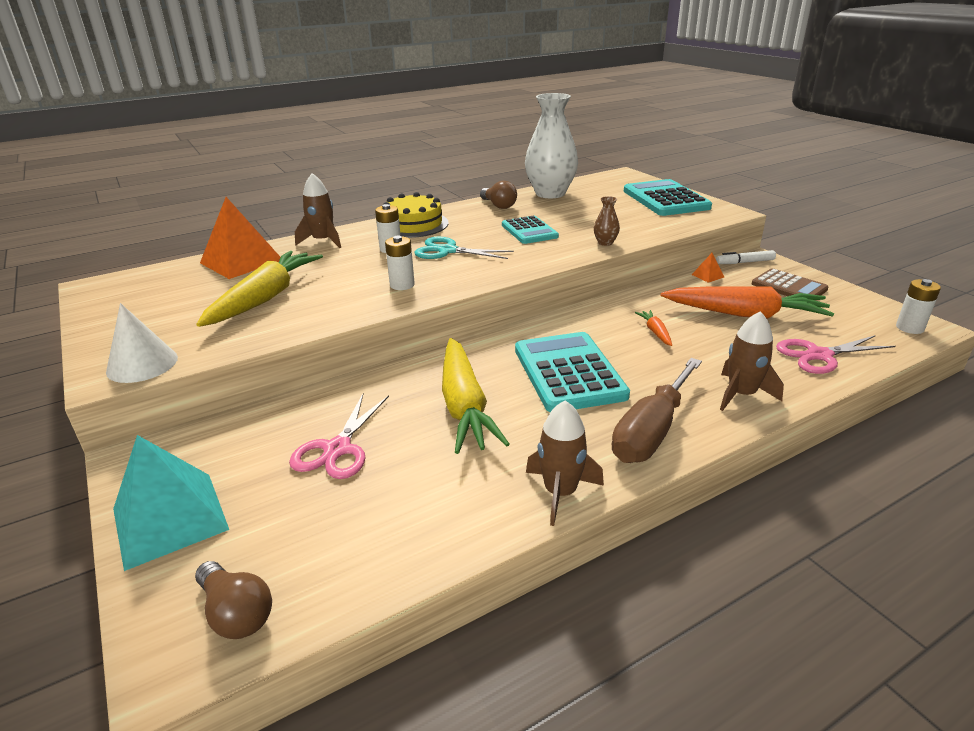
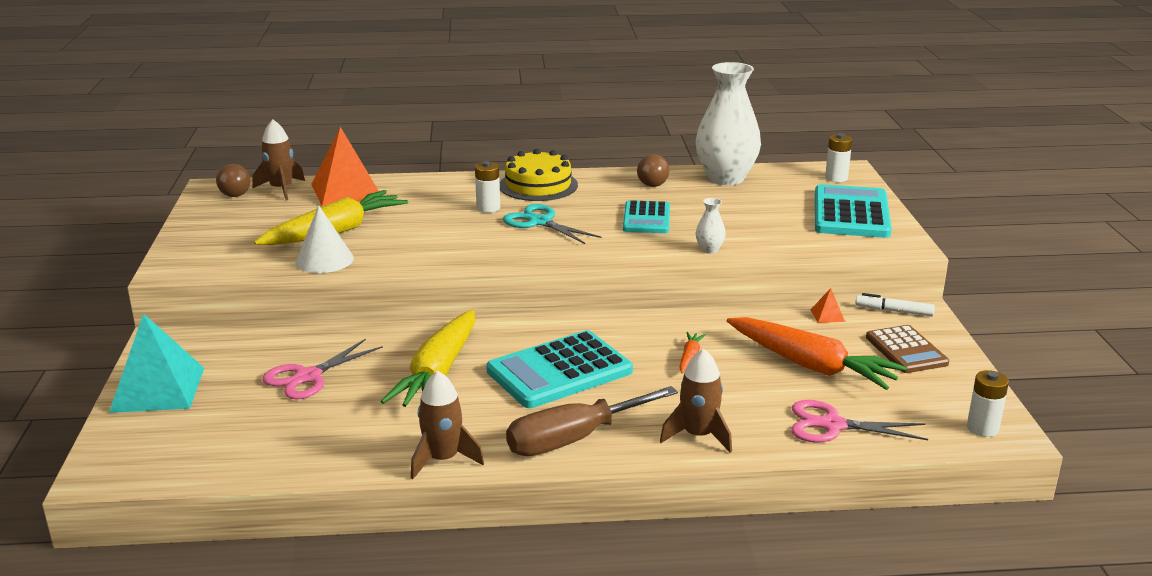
camera: 25 degrees right, 5 degrees down
white cone [106,303,178,383] -> white cone moved to [295,205,354,273]
brown light bulb [195,561,272,639] -> brown light bulb moved to [216,164,250,197]
brown rocket [295,173,341,248] -> brown rocket moved to [253,119,305,200]
white battery [385,236,415,290] -> white battery moved to [825,133,852,182]
turquoise calculator [515,332,630,412] -> turquoise calculator turned 135 degrees counterclockwise [486,330,633,408]
brown vase [594,196,620,246] -> white vase [696,198,726,254]

